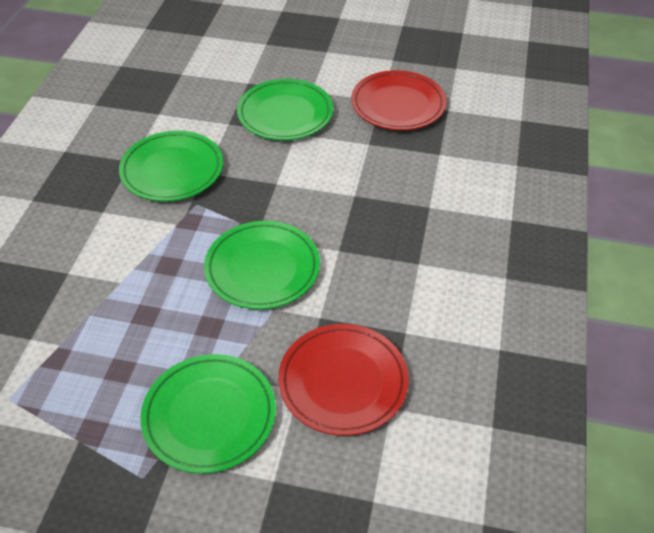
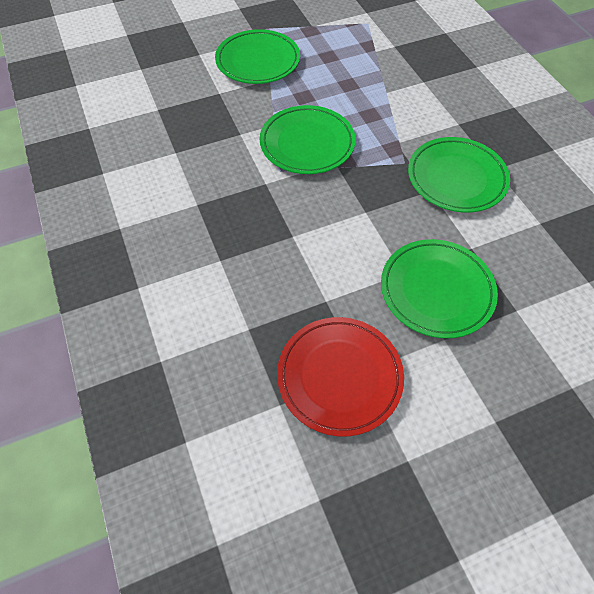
camera: 145 degrees right, 10 degrees up
red plate [278,324,409,436] -> none

